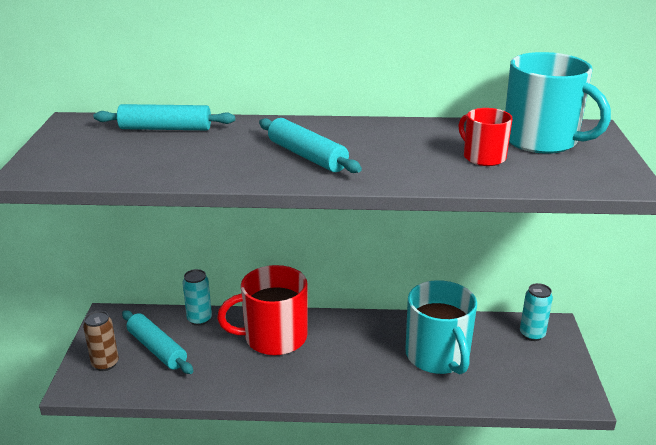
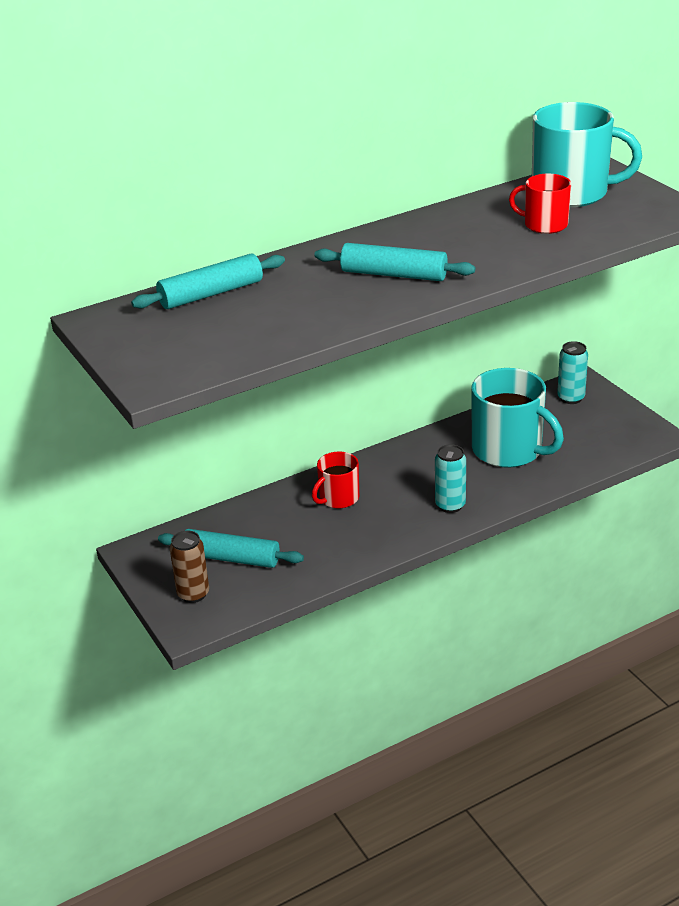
camera: 30 degrees left, 5 degrees up
turquoise can [183,269,212,326] -> turquoise can moved to [435,444,466,513]
red mug [217,265,308,355] -> red mug [312,452,359,508], size x0.55

